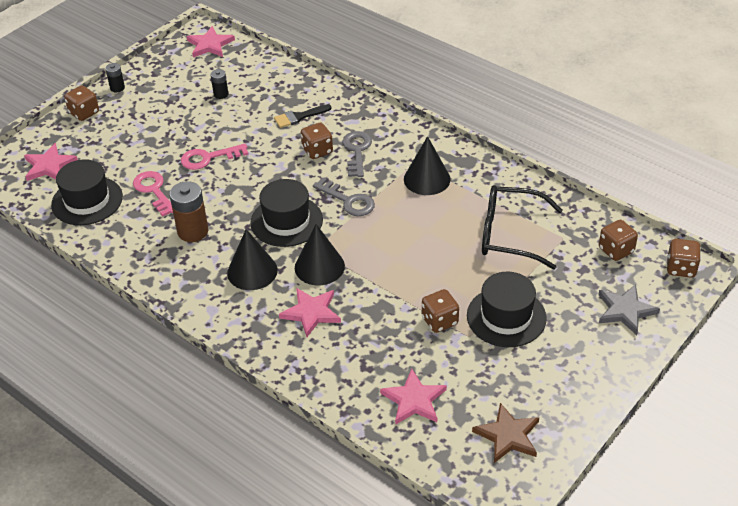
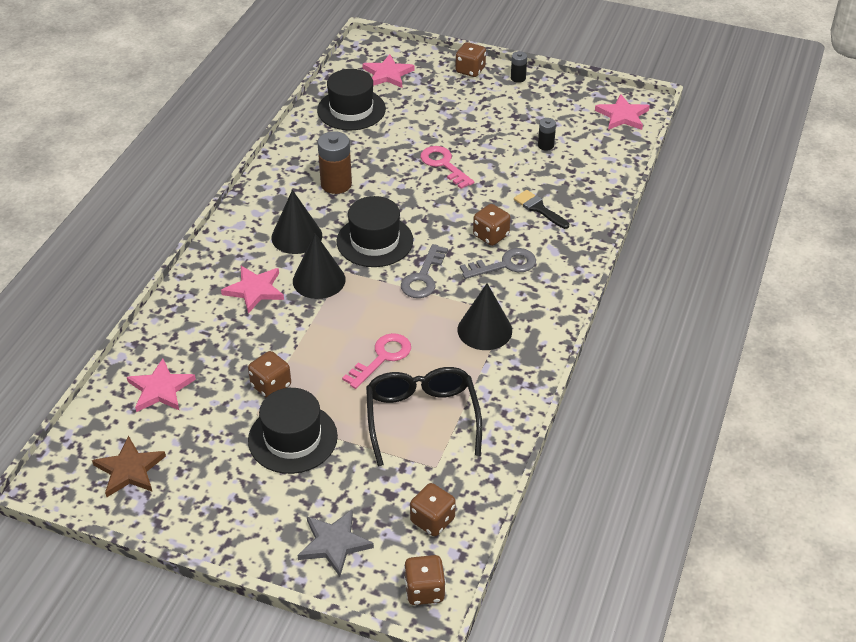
camera: 70 degrees right, 0 degrees up
pink key [133,171,173,217] -> pink key moved to [342,333,411,389]

